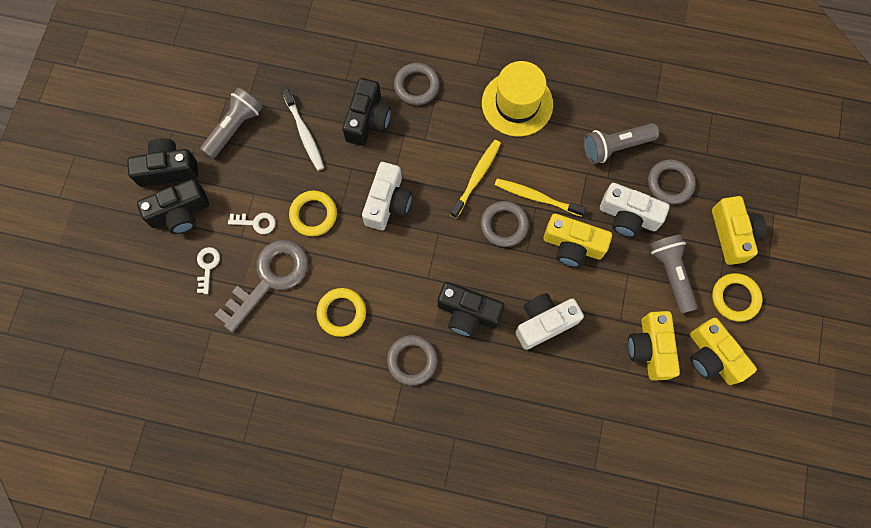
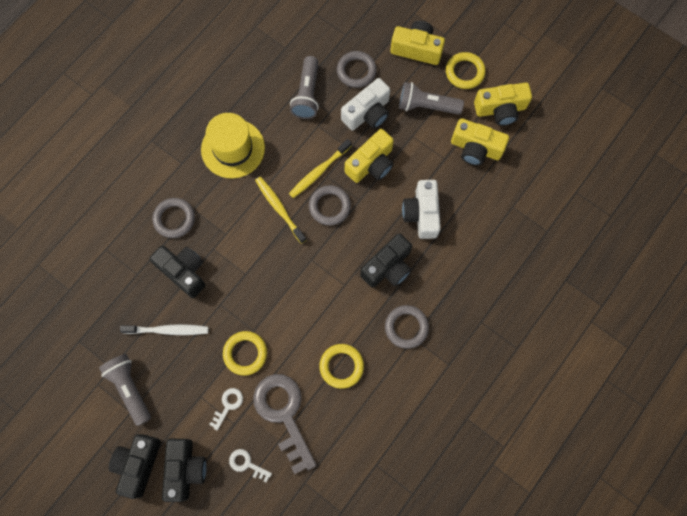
camera: 65 degrees left, 0 degrees up
white camera [362,162,412,230] -> none

